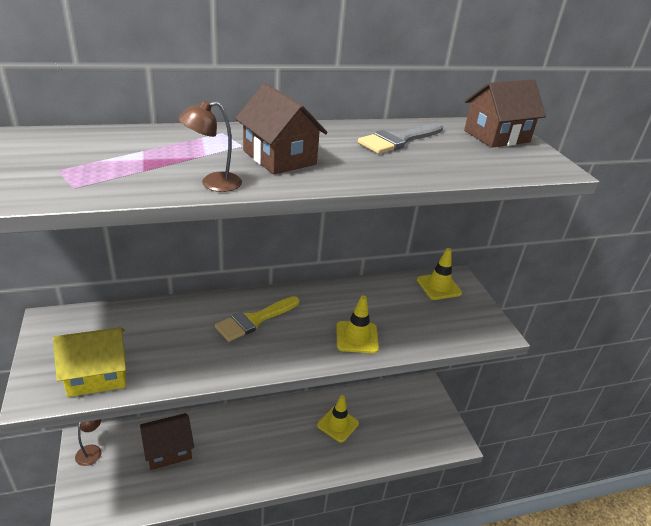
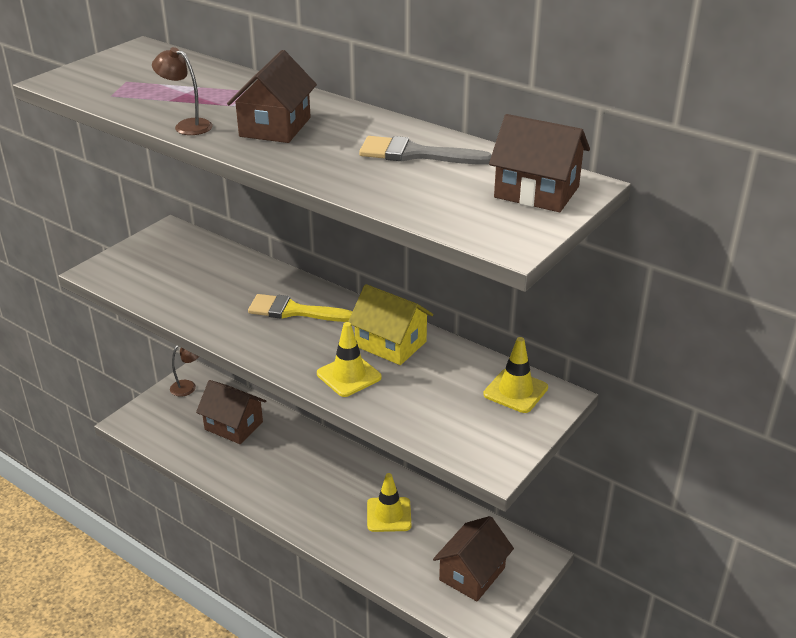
camera: 55 degrees right, 0 degrees up
yellow house [53,327,126,397] -> yellow house moved to [348,284,433,365]
none -> brown house [433,516,514,601]

